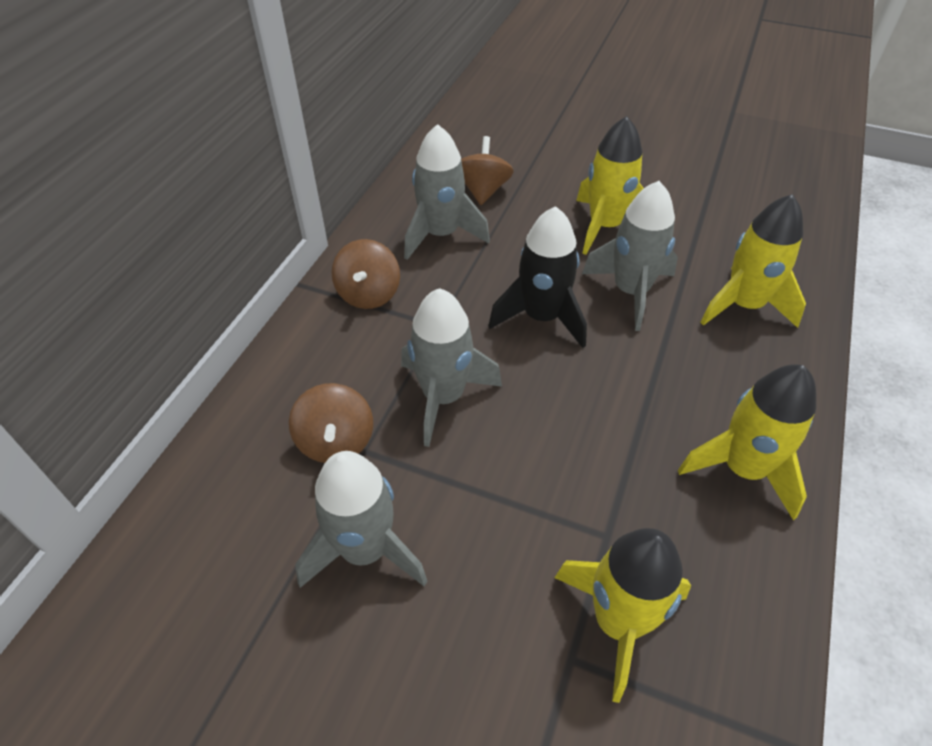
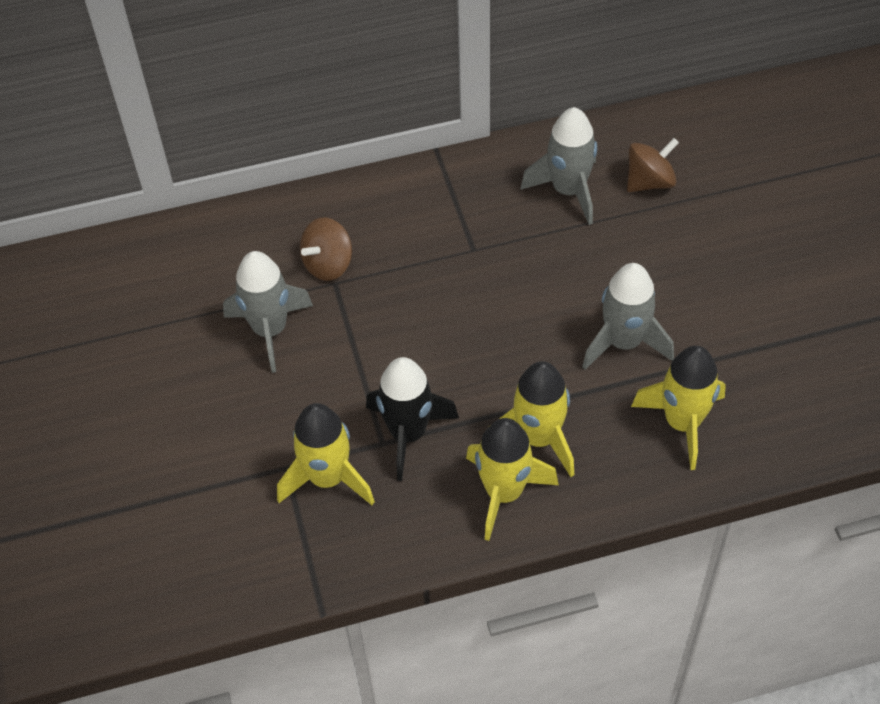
camera: 55 degrees right, 5 degrees up
brown spinning top [332,239,400,309] -> none
grey rocket [401,288,502,447] -> none
black rocket [488,206,587,348] -> black rocket moved to [366,357,459,481]
yellow rocket [576,116,644,255] -> yellow rocket moved to [499,361,574,477]

